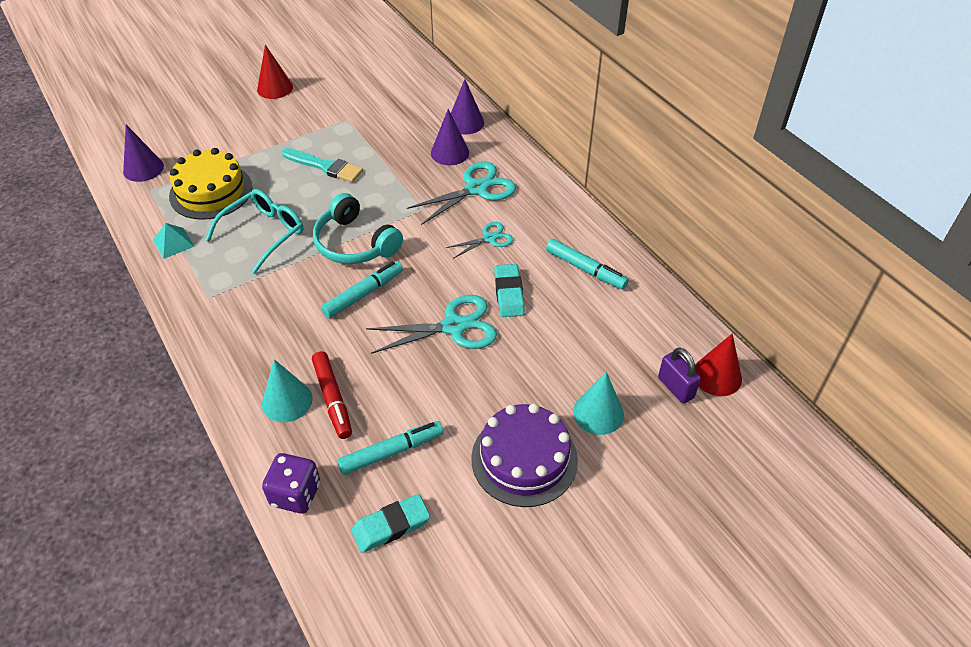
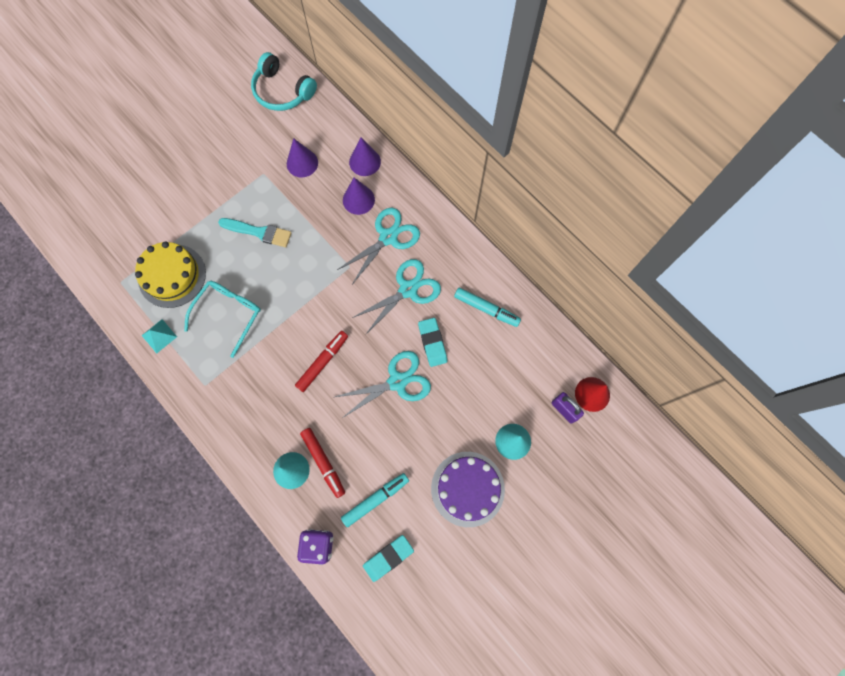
camera: 10 degrees left, 25 degrees up
purple cone [123,125,164,182] -> purple cone moved to [287,138,318,178]
red cone [257,45,293,99] -> none
turquoise headphones [313,193,403,264] -> turquoise headphones moved to [251,52,317,111]
turquoise marker [321,261,403,318] -> red marker [295,331,348,392]
turquoise scissors [446,222,513,259] -> turquoise scissors [352,259,441,335], size x1.74

